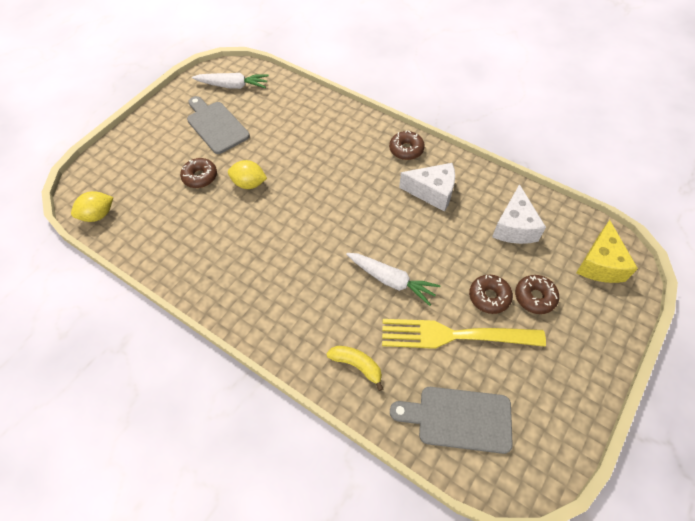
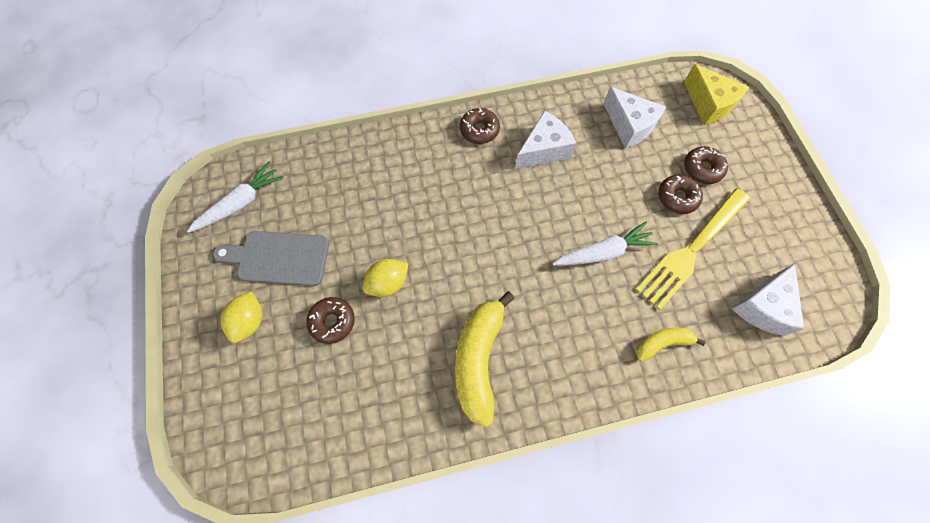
camera: 50 degrees left, 10 degrees up
yellow lemon [71,191,113,222] -> yellow lemon moved to [221,291,262,343]
grey cutting board [390,387,513,454] -> white cheese [732,263,804,336]
none -> yellow banana [455,291,515,427]

